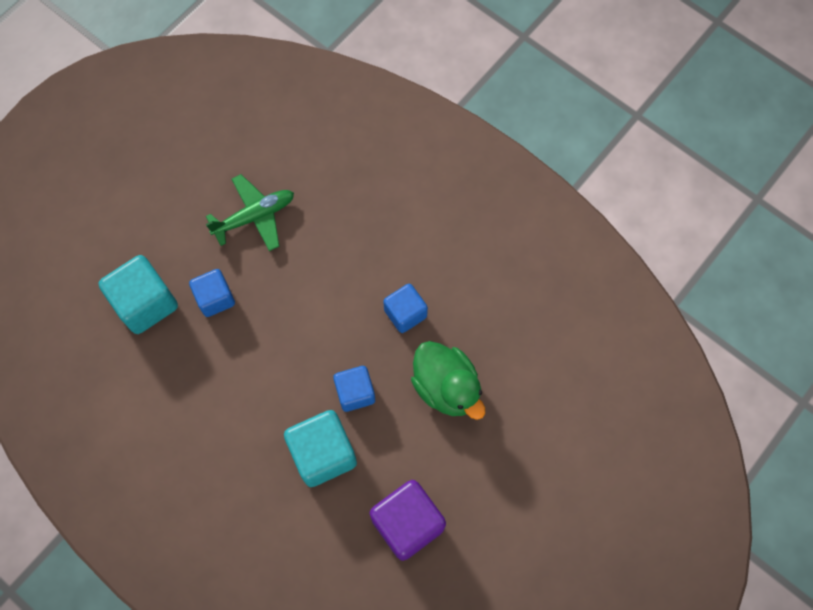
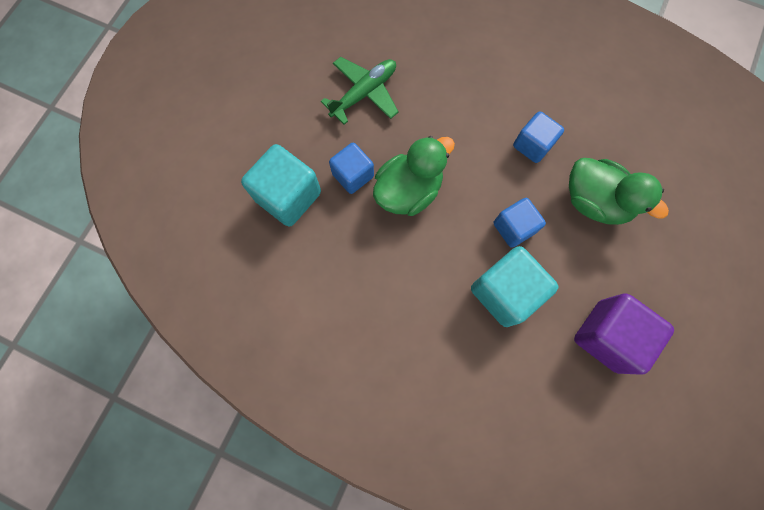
camera: 15 degrees left, 5 degrees up
none -> green duck [373,136,455,216]

